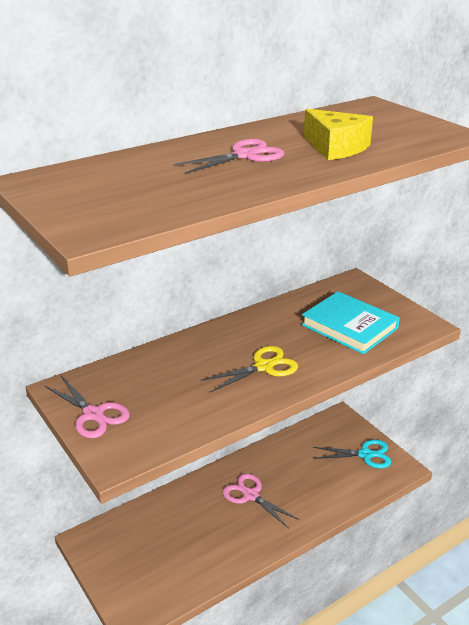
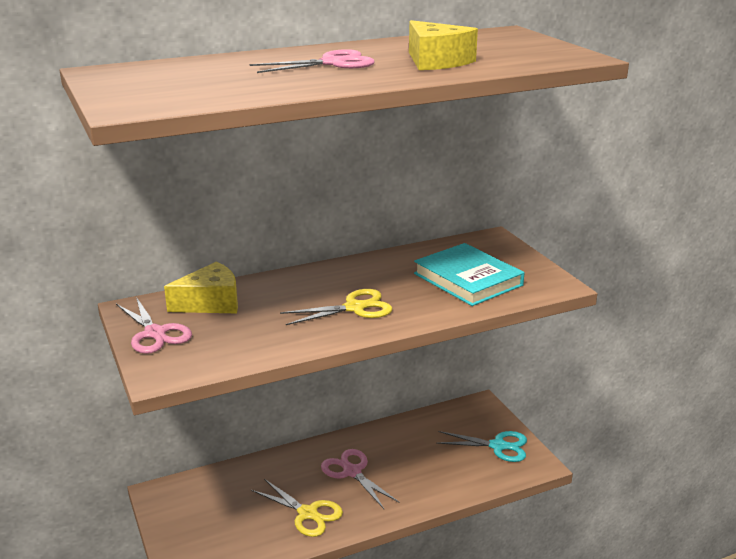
camera: 10 degrees right, 5 degrees down
none -> yellow cheese [164,261,238,313]
none -> yellow scissors [251,479,343,537]

